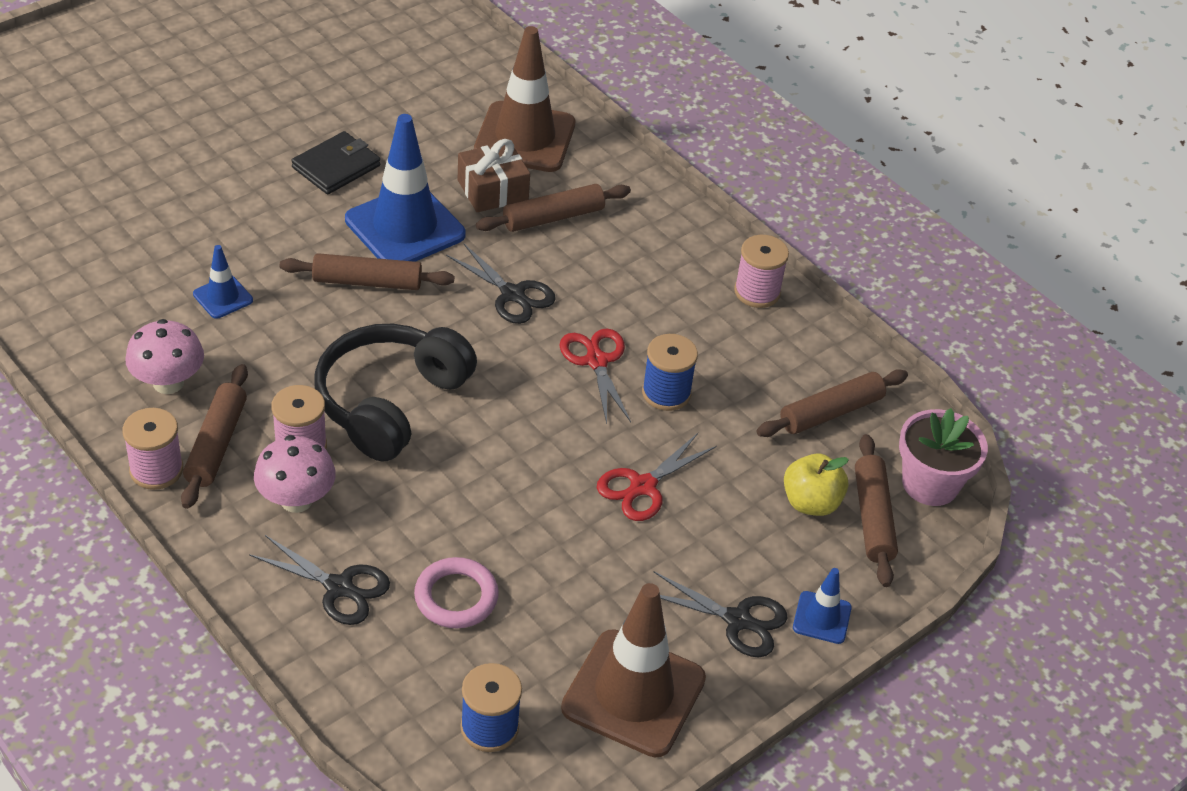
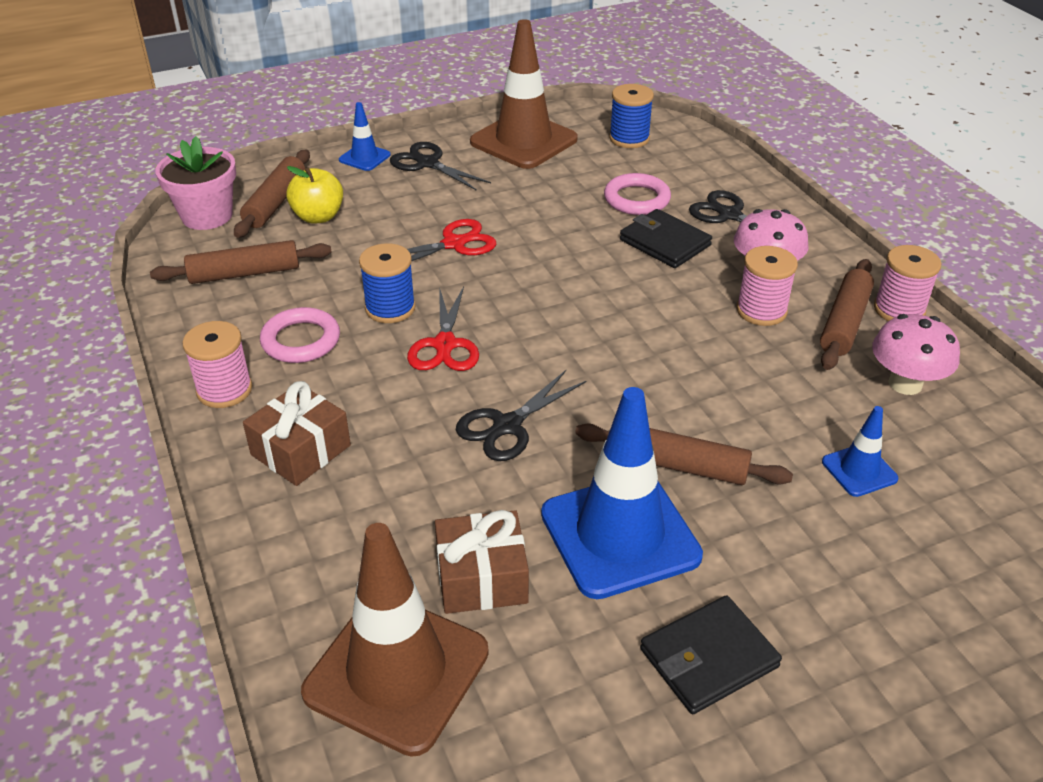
camera: 160 degrees left, 5 degrees down
black headphones [314,324,477,462] -> none
black scissors [446,243,556,324] -> black scissors turned 105 degrees counterclockwise [456,370,586,461]
brown rolling pin [476,184,631,232] -> none
none -> brown gift [243,381,351,486]
none -> pink ring [260,307,340,363]
none -> black wallet [620,209,712,268]

